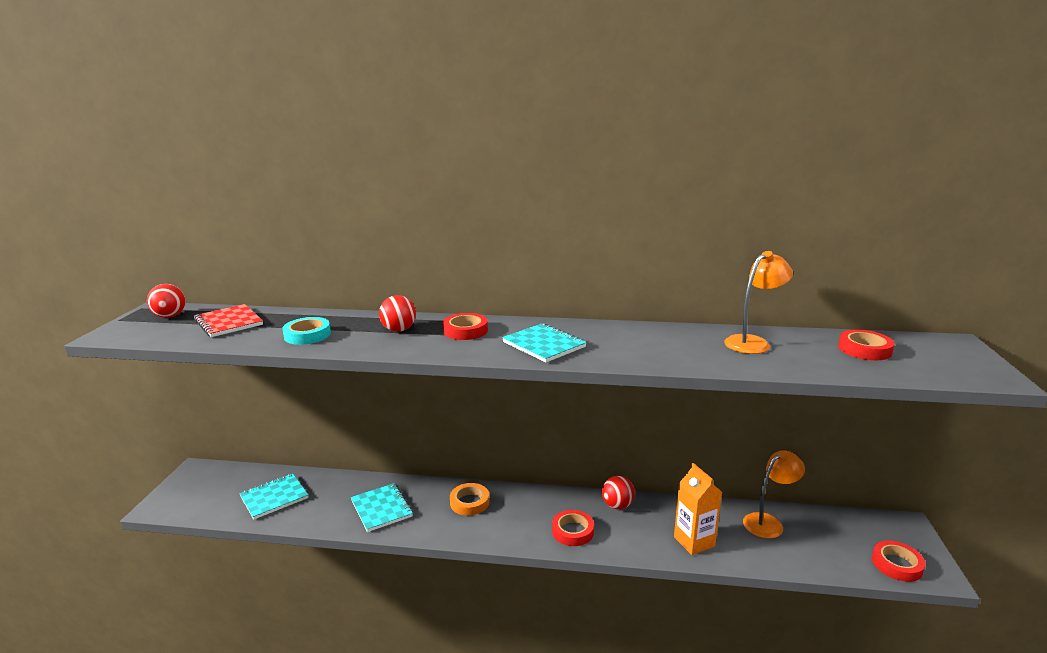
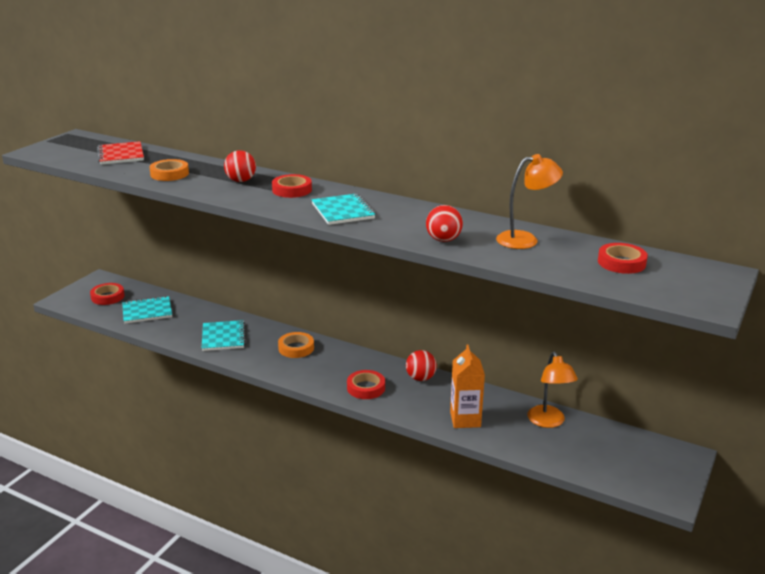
camera: 20 degrees right, 5 degrees up
red ball [147,284,186,318] -> red ball moved to [426,205,463,242]
turquoise tape [282,317,331,345] -> orange tape [149,159,189,181]
orange lamp [743,450,805,539] -> orange lamp turned 90 degrees clockwise [527,351,578,428]
red tape [872,540,926,582] -> red tape moved to [90,283,125,305]

